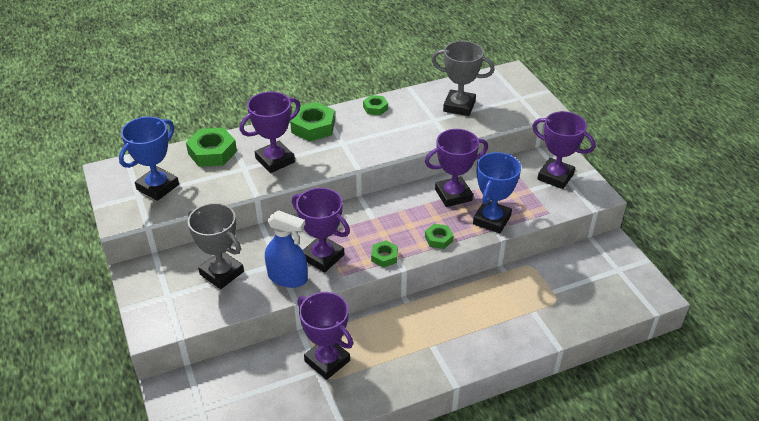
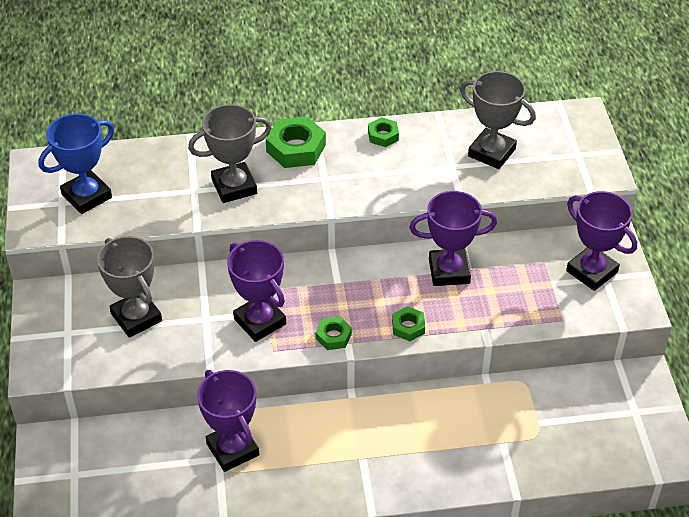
camera: 15 degrees right, 5 degrees up
green nut [186,128,237,167] -> none
purple trophy [240,91,300,173] -> grey trophy [188,104,272,203]
blue spray bottle [265,210,308,288] -> none
blue trophy [473,152,521,233] -> none

